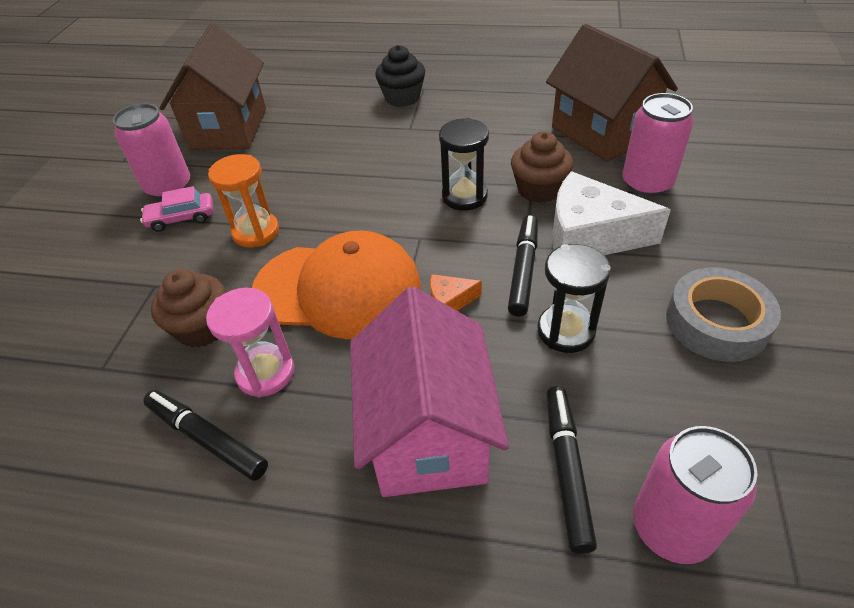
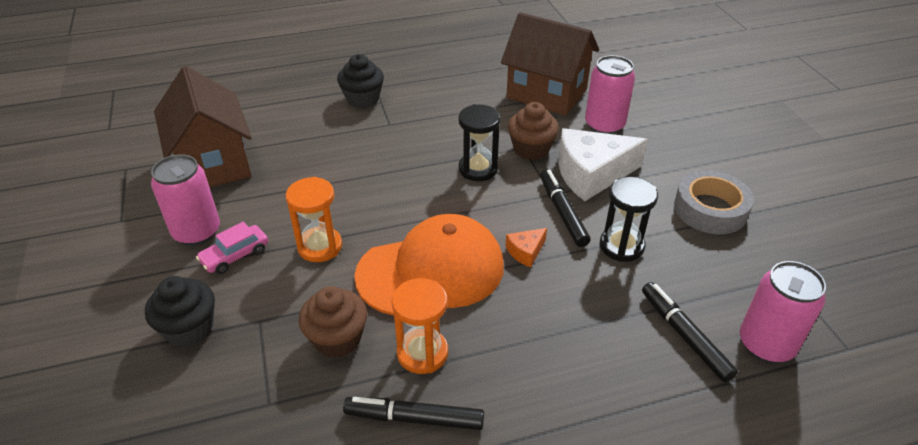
camera: 30 degrees left, 5 degrees down
pink hourglass [206,288,294,398] -> orange hourglass [392,278,448,374]
pink house [350,287,509,497] -> none
none -> black cupcake [145,276,215,347]

